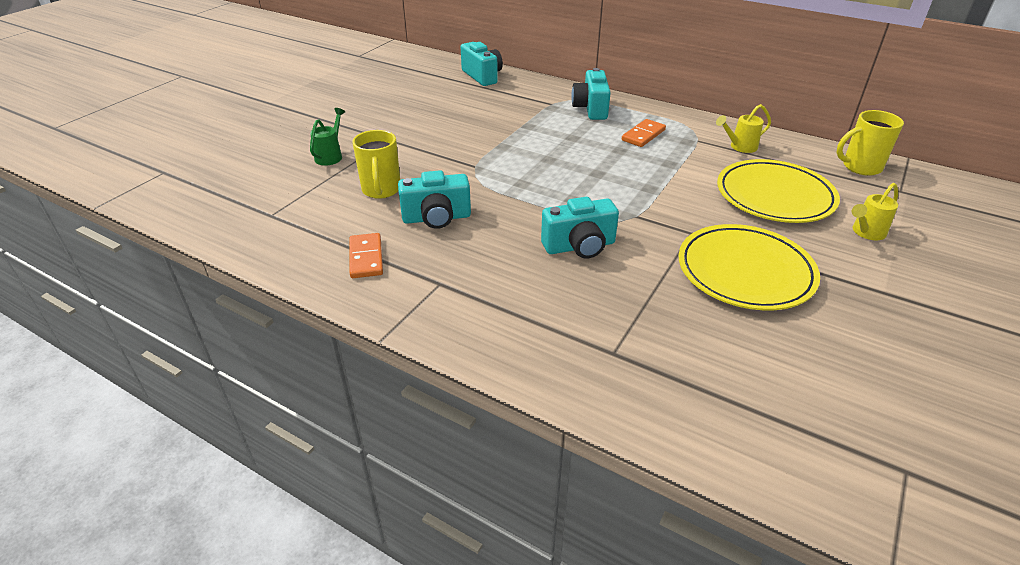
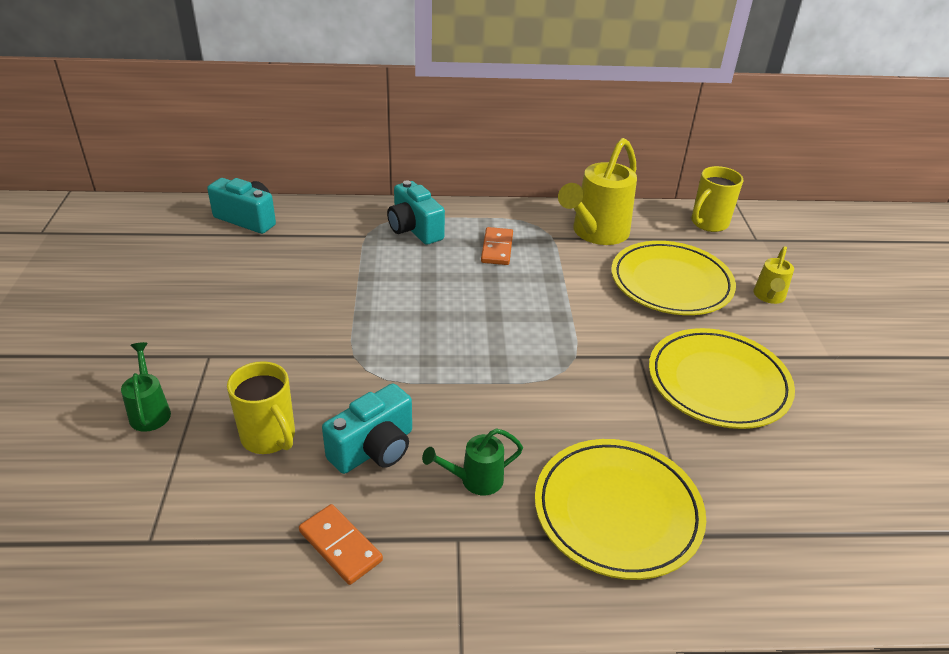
camera: 35 degrees left, 0 degrees up
turquoise camera [541,197,619,259] -> none
yellow watering can [716,104,771,153] -> yellow watering can [558,138,637,245], size x1.97
none -> green watering can [422,428,523,495]
none -> yellow plate [535,439,706,580]

